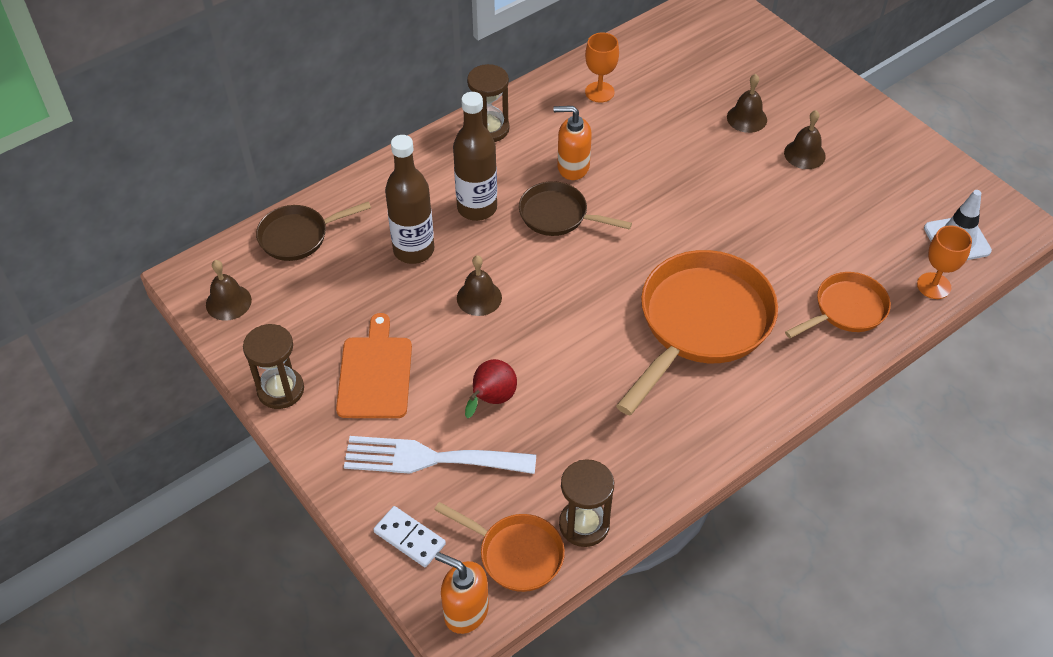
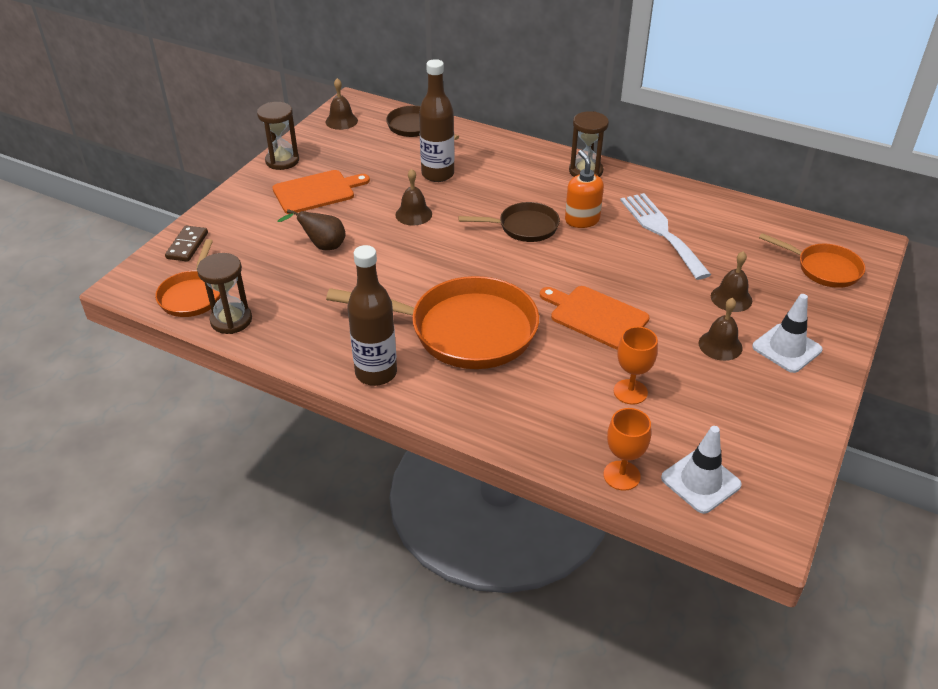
camera: 65 degrees right, 10 degrees down
white fork [344,436,536,474] -> white fork moved to [620,193,711,280]
white domino [373,506,446,567] -> brown domino [165,226,208,262]
orange soap dispenser [435,552,489,634] -> none
brown bottle [453,92,497,221] -> brown bottle moved to [347,245,397,386]
red pear [465,359,517,419] -> brown pear [278,209,346,250]
brown pan [519,181,632,236] -> brown pan turned 90 degrees clockwise [459,202,560,242]
orange goblet [585,33,619,103] -> orange goblet moved to [614,327,658,405]
orange pan [785,272,891,338] -> orange pan moved to [759,233,865,288]
none -> orange cutting board [540,286,650,350]
none -> white traffic cone [752,294,822,373]

